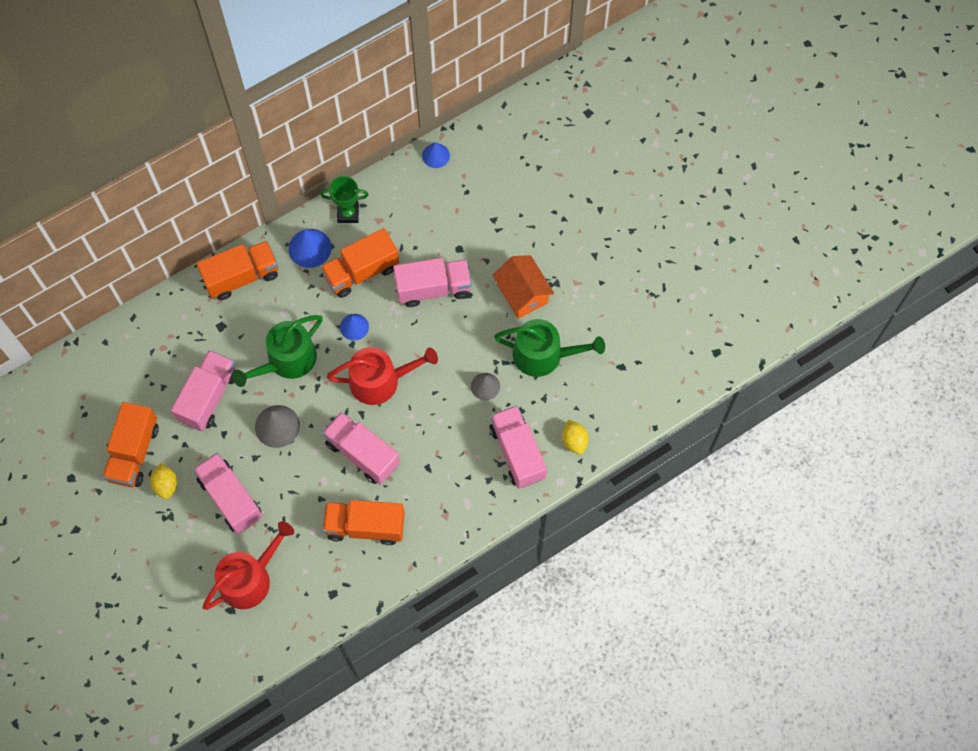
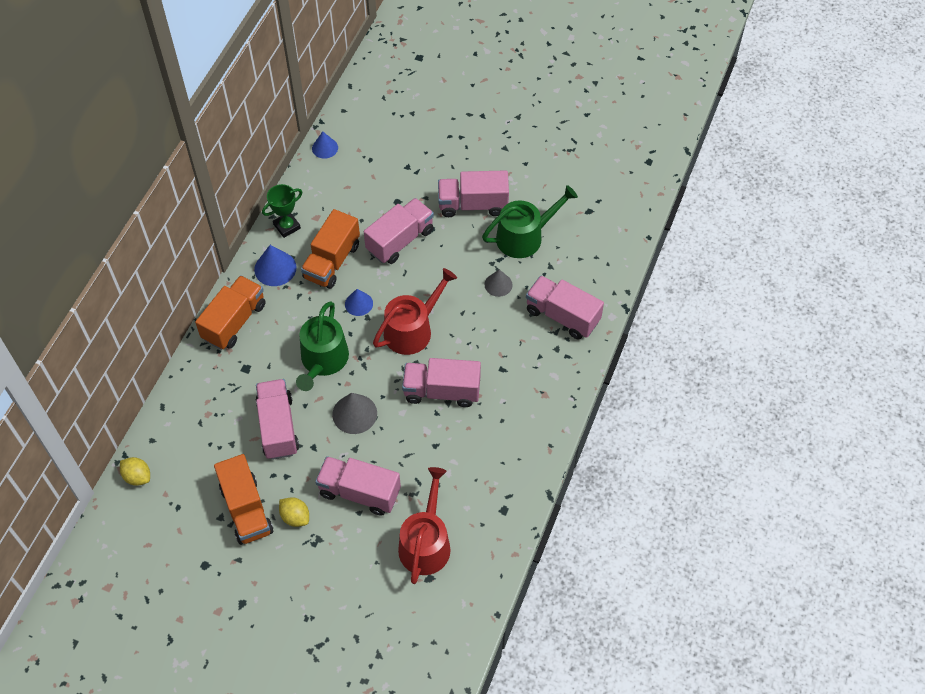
camera: 35 degrees left, 10 degrees down
orange truck [322,500,405,545] -> none
orange house [493,255,554,319] -> pink truck [438,170,509,217]
yellow lemon [562,420,589,454] -> yellow lemon moved to [120,457,150,486]

